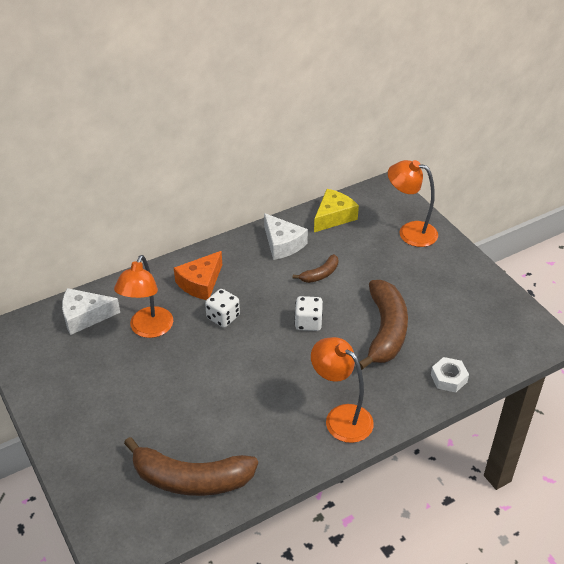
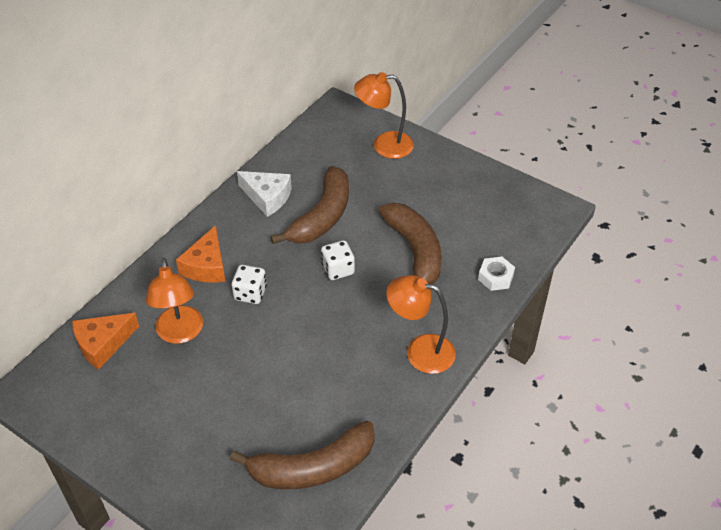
camera: 25 degrees left, 5 degrees up
white cheese [62,288,120,335] -> orange cheese [72,313,139,370]
brown banana [293,254,339,283] -> brown banana [271,166,349,244], size x2.05
yellow cheese [314,189,359,232] -> none

